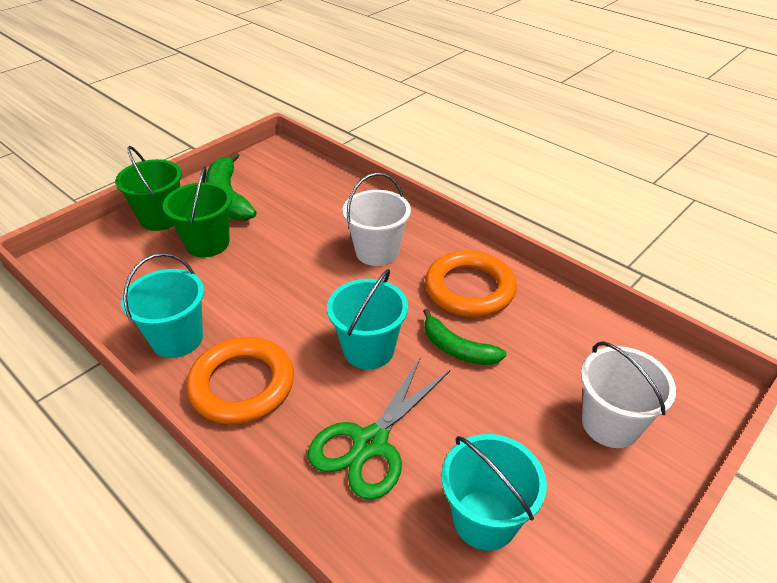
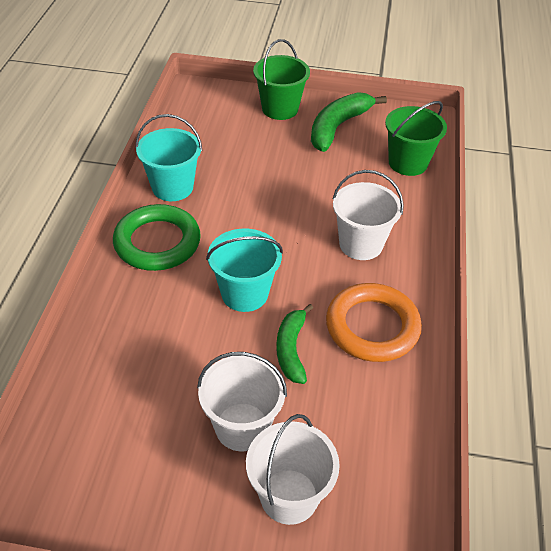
camera: 55 degrees right, 5 degrees up
green bucket [163,166,232,257] -> green bucket moved to [385,101,447,176]
orange ring [186,337,294,424] -> green ring [113,204,201,271]
green scissors [308,357,450,500] -> none
turquoise bucket [441,434,547,551] -> none
none -> white bucket [197,352,287,451]

